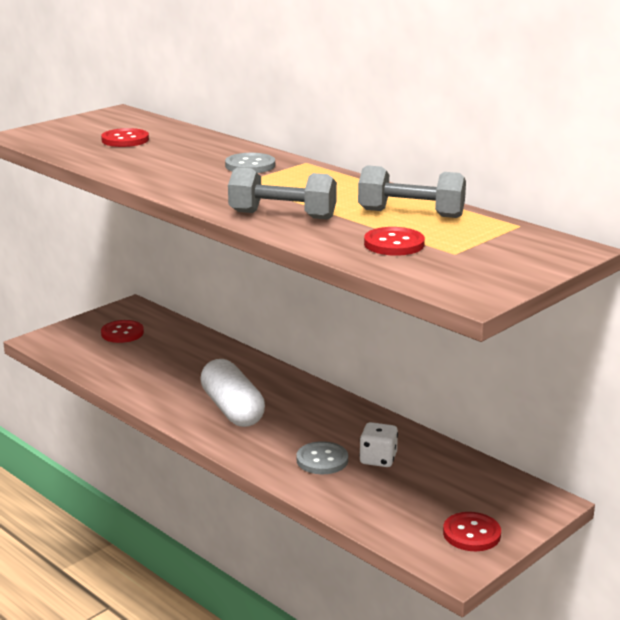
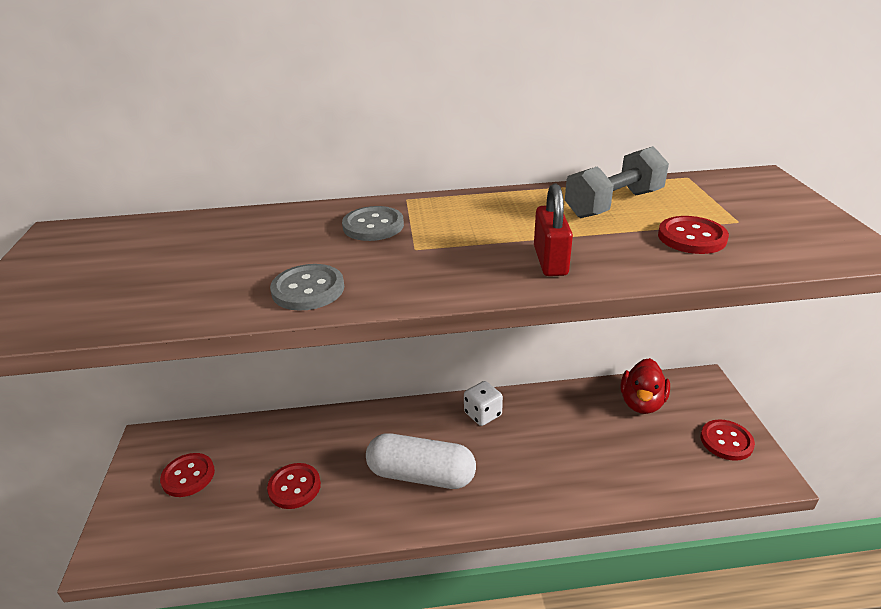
camera: 50 degrees left, 10 degrees up
red button [101,128,149,147] -> red button moved to [267,463,321,509]
grey dumbbell [228,167,337,220] -> red padlock [534,184,573,276]
grey button [297,441,348,474] -> grey button moved to [270,264,344,311]
white dice [359,422,398,467] -> white dice moved to [464,381,503,426]
none -> red duck [620,358,670,414]

